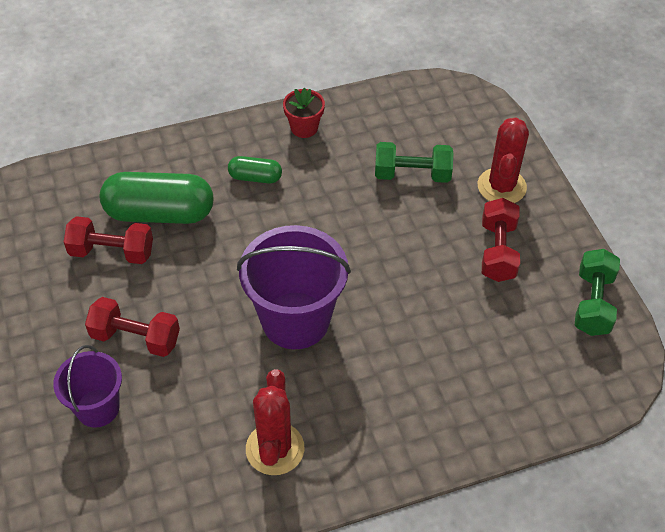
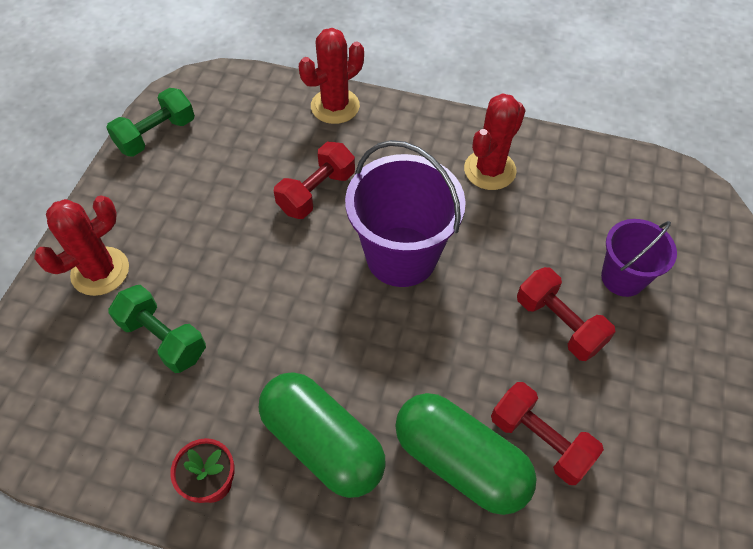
camera: 145 degrees left, 5 degrees up
green capsule [228,156,282,183] -> green capsule [259,372,386,498], size x1.99
red dumbbell [482,198,520,282] -> red dumbbell moved to [274,142,355,219]
none -> red cactus [299,28,364,124]

